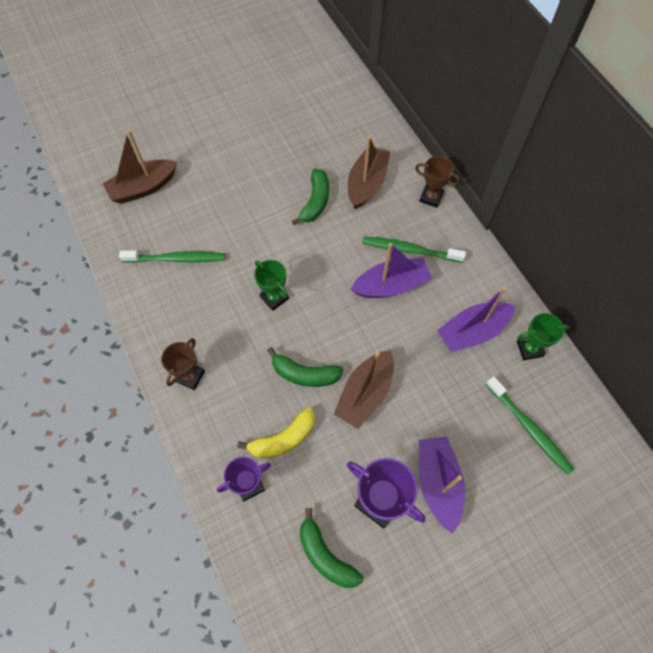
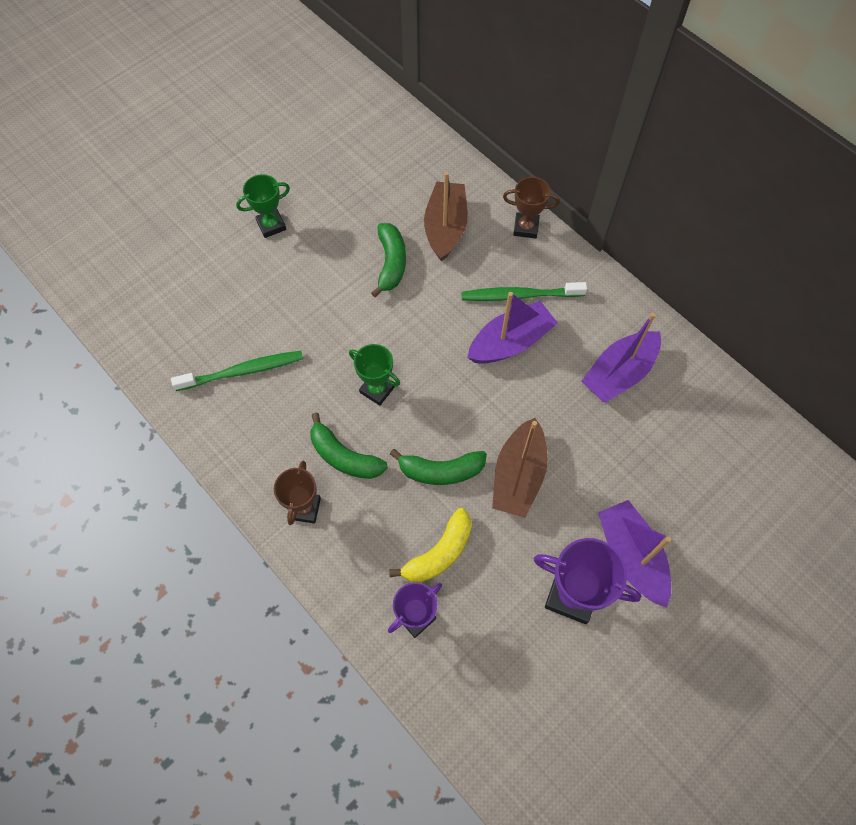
camera: 15 degrees left, 0 degrees up
brown boat [103,130,177,204] -> none
green banana [300,508,363,588] -> green banana moved to [310,412,388,479]
green toothbrush [486,376,574,475] -> none
green trophy [517,313,569,361] -> green trophy moved to [236,174,290,238]

